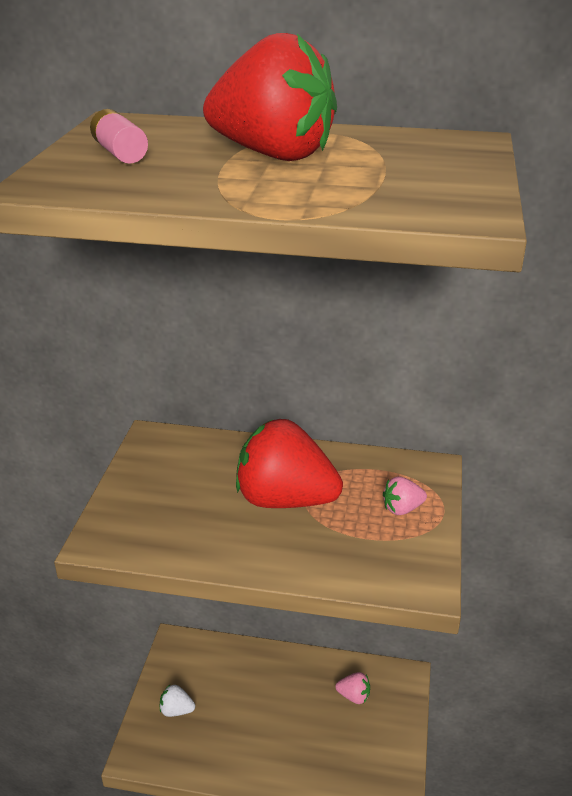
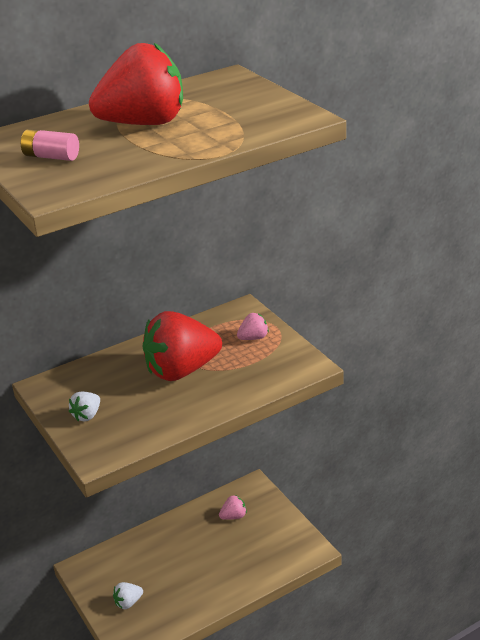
camera: 40 degrees left, 0 degrees up
pink strawberry [383,476,427,515] -> pink strawberry turned 150 degrees counterclockwise [237,313,269,340]
none -> white strawberry [69,391,100,421]

